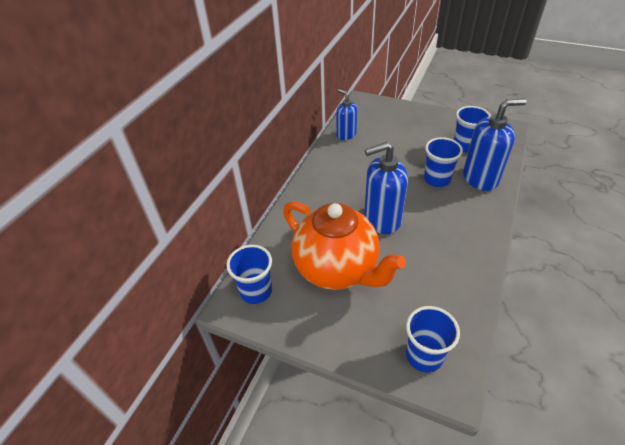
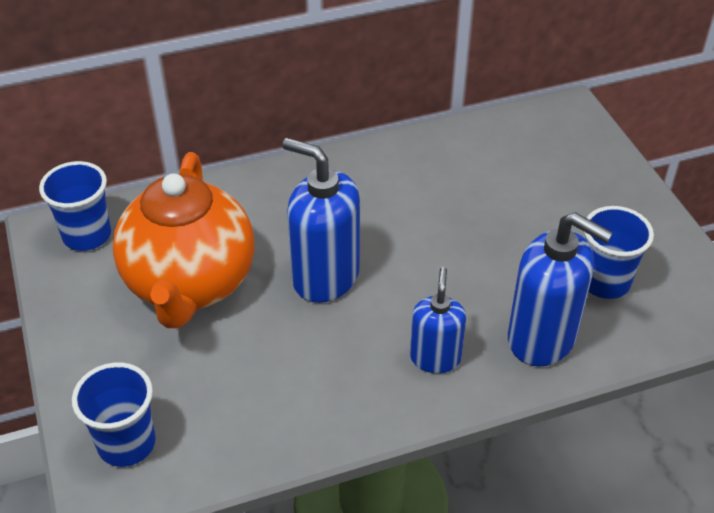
camera: 45 degrees right, 0 degrees up
blue soap dispenser [336,89,358,140] -> blue soap dispenser moved to [410,267,466,373]
blue cup [424,137,463,187] -> none

